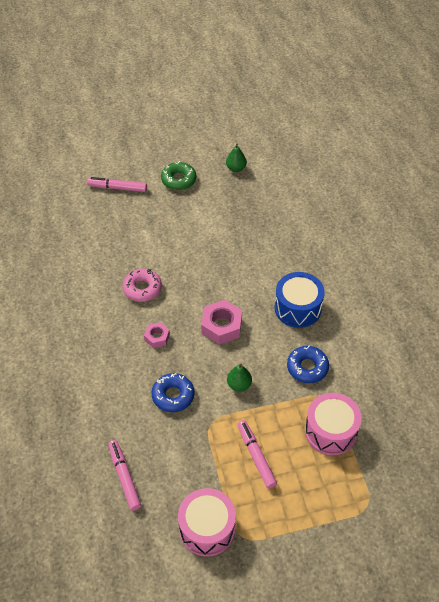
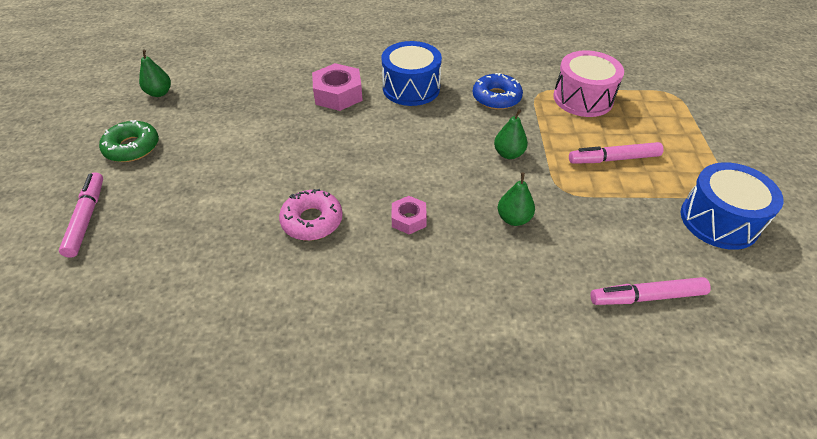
camera: 75 degrees left, 5 degrees down
pink marker [87,177,147,192] -> pink marker turned 150 degrees clockwise [59,172,103,258]
blue donut [151,373,195,412] -> green pear [498,172,535,226]
pink drum [178,488,236,557] -> blue drum [681,162,784,250]
pink nut [201,300,242,345] -> pink nut moved to [312,63,363,111]

